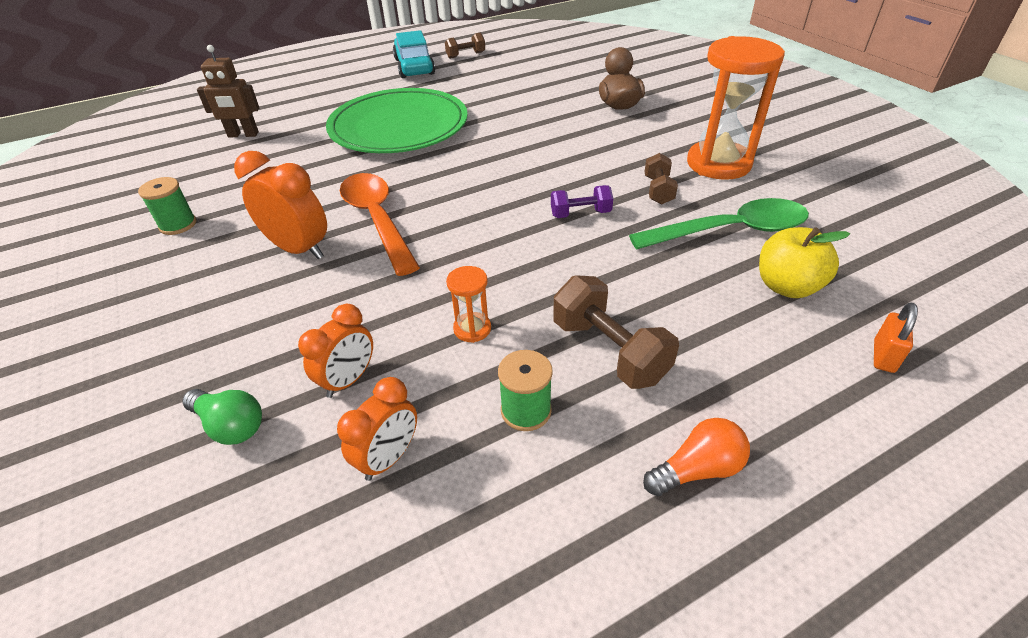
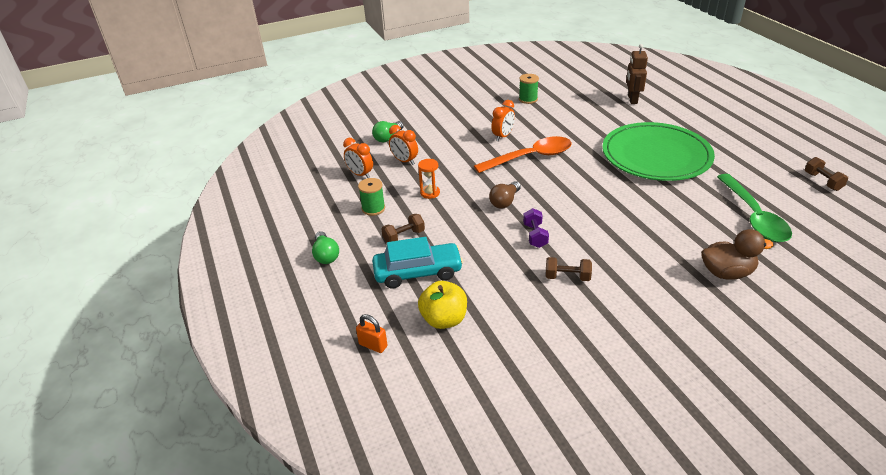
camera: 95 degrees right, 5 degrees down
orange clock [234,151,327,259] -> orange clock [492,100,515,141], size x0.66
turquoise car [393,30,435,78] -> turquoise car moved to [372,237,463,289]
brown dumbbell [553,275,679,389] -> brown dumbbell [381,214,425,243], size x0.61
green spoon [629,198,809,250] -> green spoon moved to [717,174,792,242]
orange light bulb [643,418,750,496] -> green light bulb [312,231,339,264]
orange hourglass [687,36,785,180] -> none
none -> brown light bulb [489,181,521,208]

